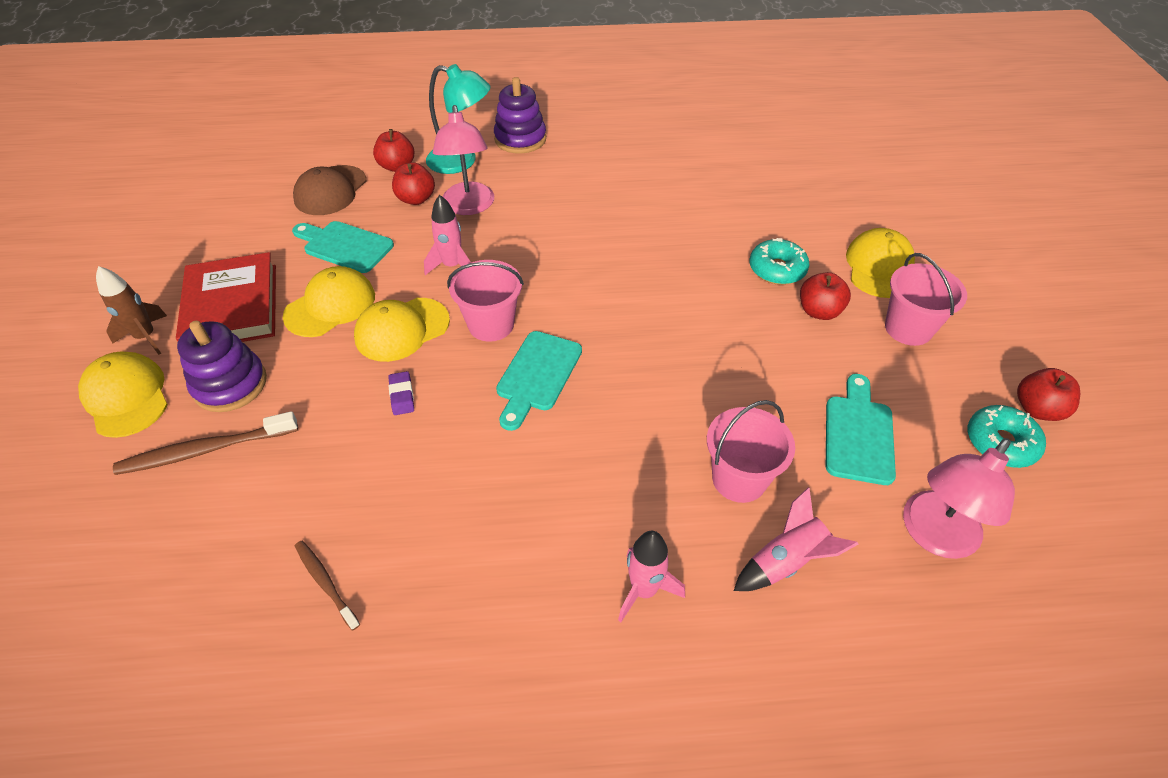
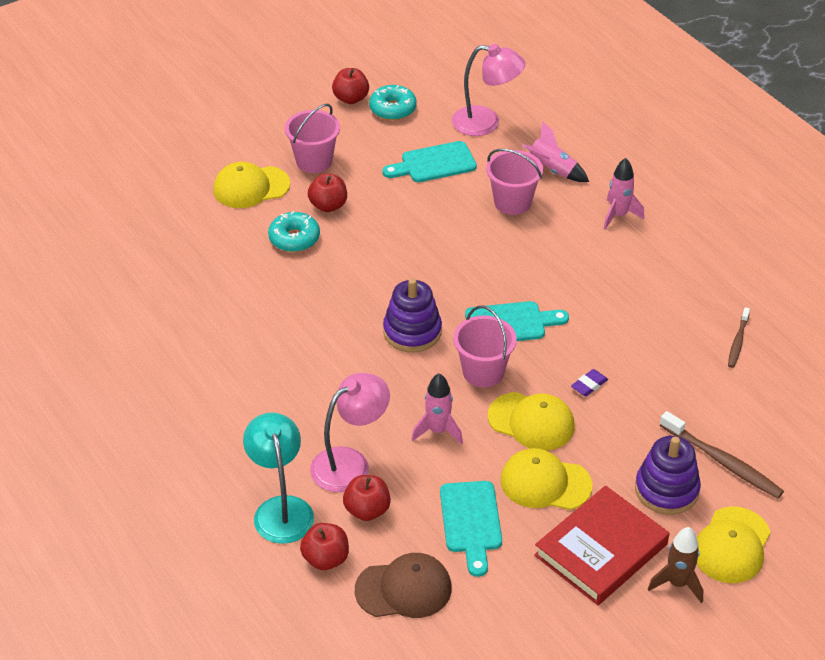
camera: 120 degrees left, 5 degrees down
purple stacking toy [494,77,546,154] -> purple stacking toy moved to [383,278,442,352]

